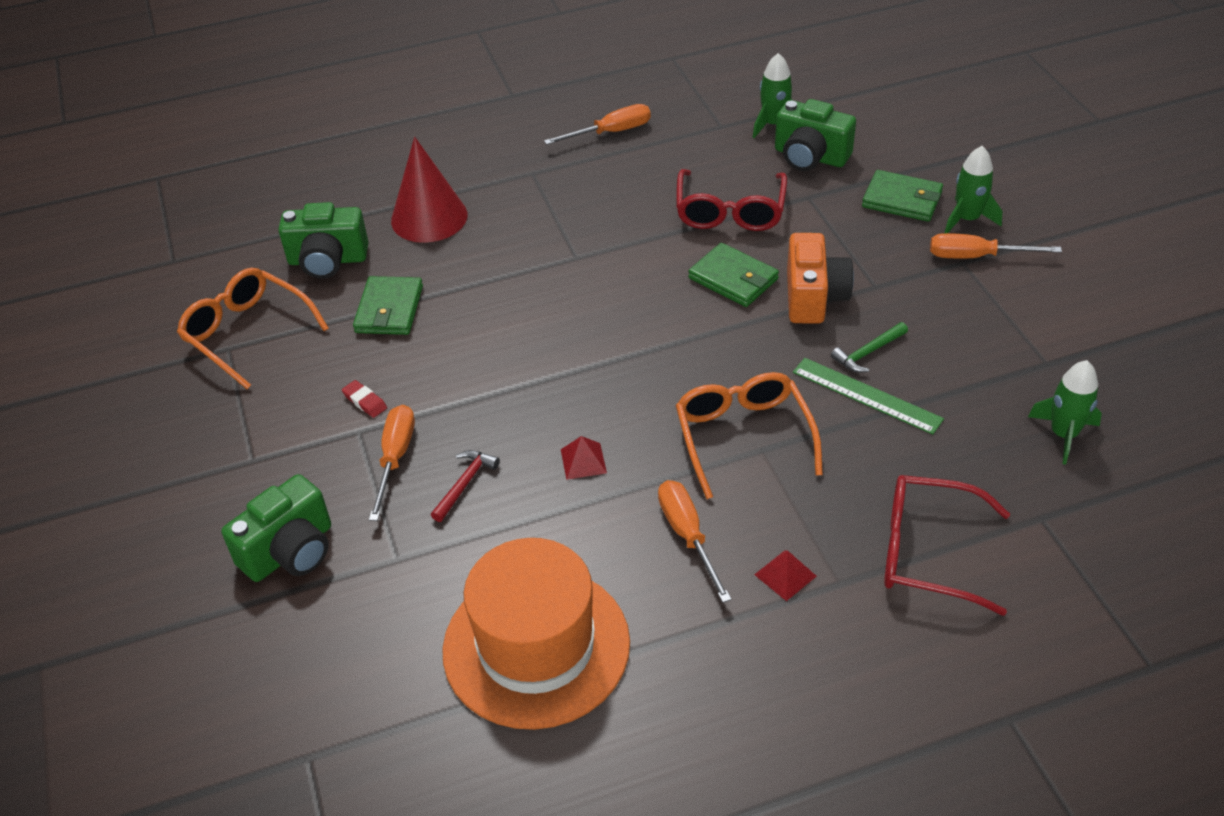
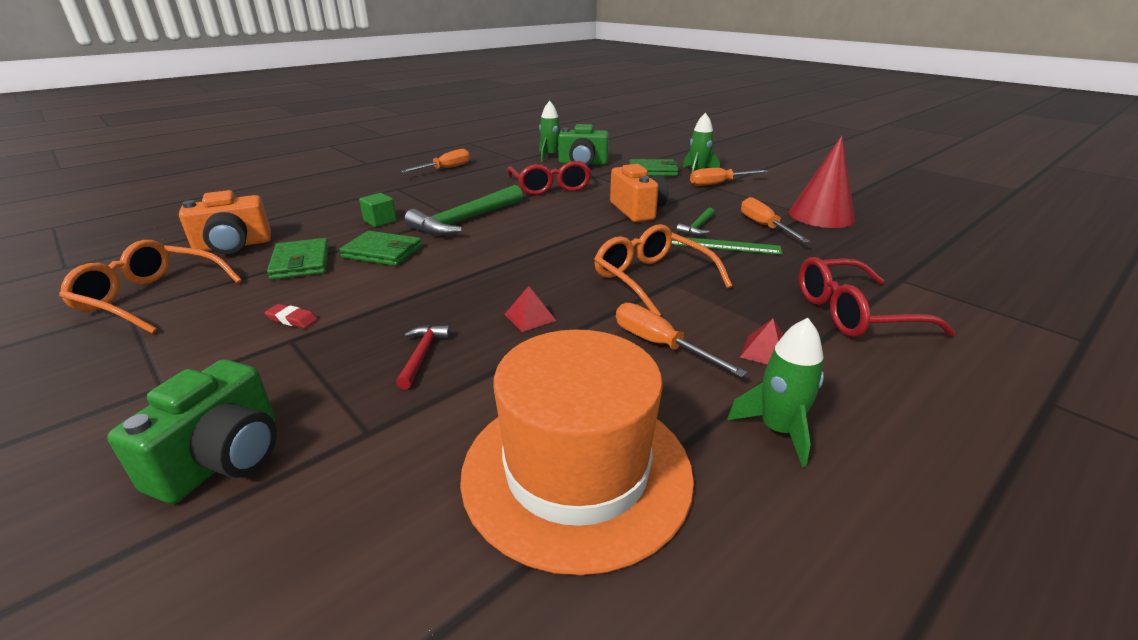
camera: 25 degrees left, 15 degrees down
green camera [278,202,369,279] -> orange camera [179,190,271,254]
orange screwdriver [369,405,415,521] -> orange screwdriver moved to [741,197,810,243]
red cone [391,137,467,243] -> red cone moved to [789,135,855,228]
green wallet [688,243,779,307] -> green wallet moved to [339,231,422,266]
green rocket [1028,360,1102,465] -> green rocket moved to [727,318,824,467]
none -> green cube [359,193,397,227]
none -> green hammer [404,185,523,236]

